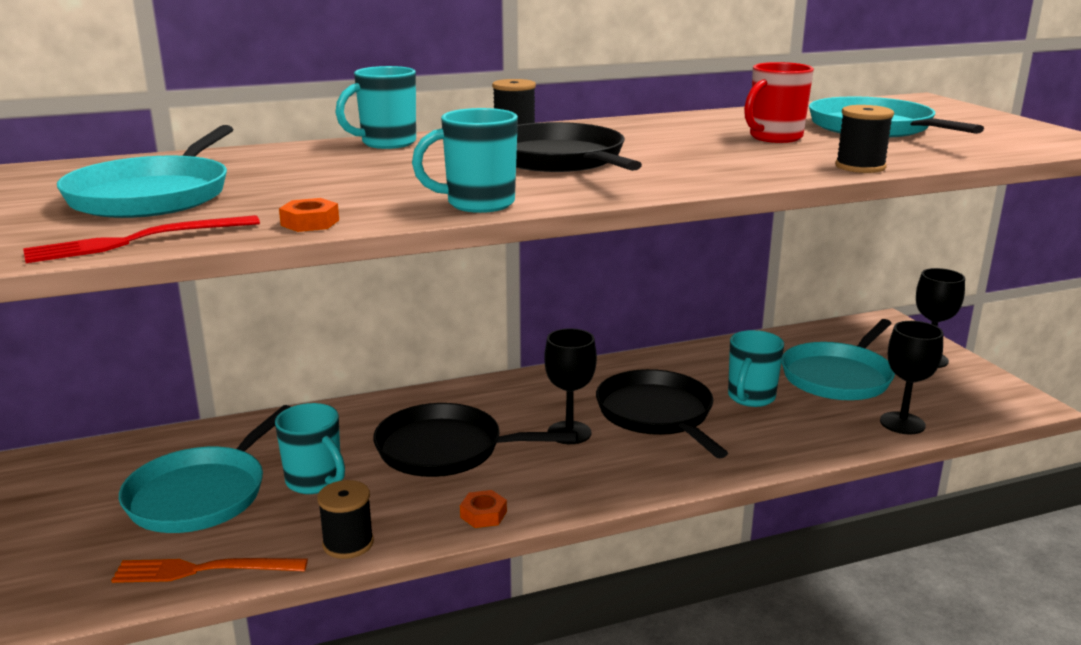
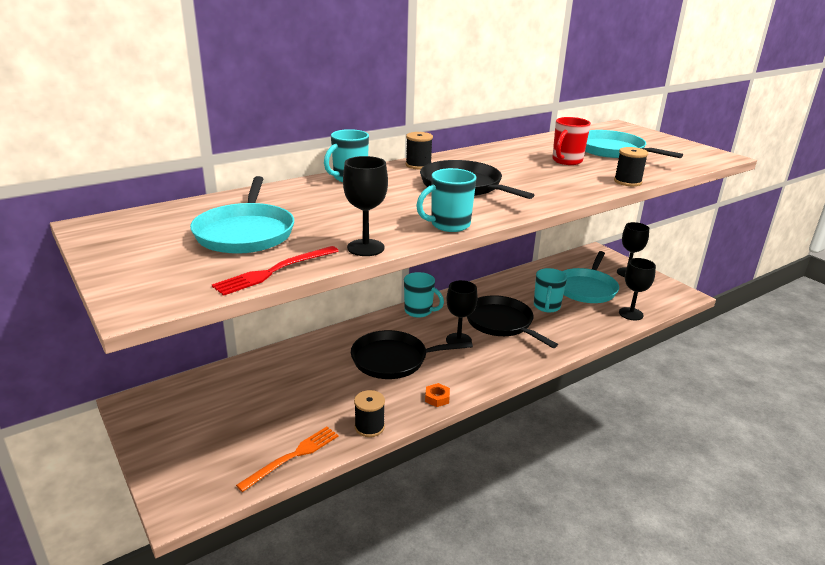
camera: 15 degrees left, 5 degrees up
orange fork [111,558,308,583] -> orange fork turned 150 degrees clockwise [236,427,339,492]
turquoise pan [119,405,290,533] -> none
turquoise mug [275,403,345,494] -> turquoise mug moved to [404,272,444,318]
orange nut [279,198,339,232] -> black goblet [343,156,388,256]

